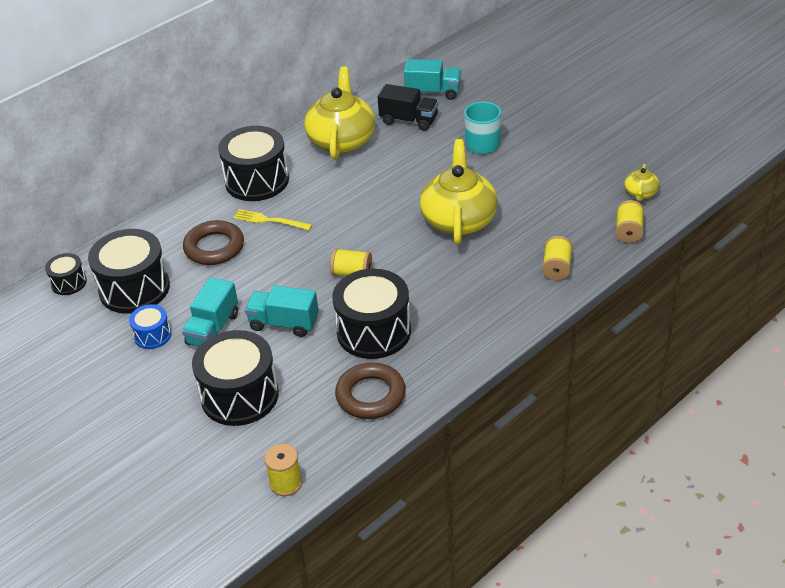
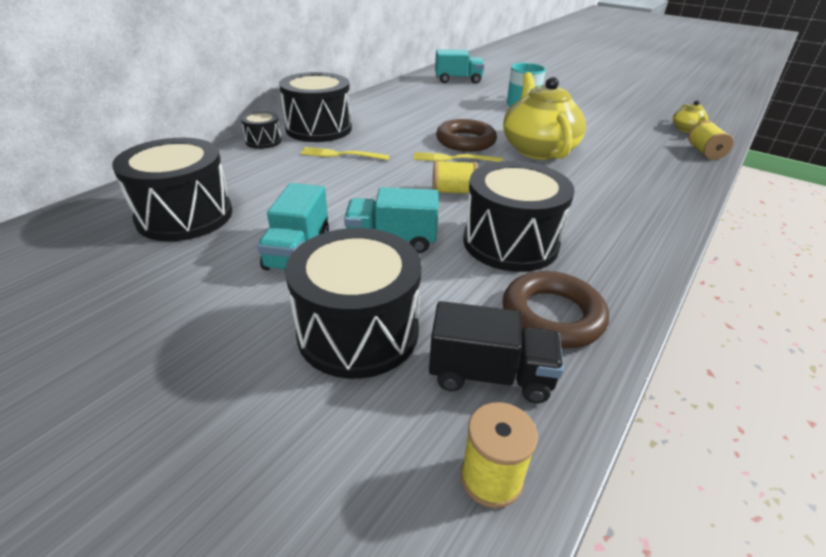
camera: 15 degrees left, 5 degrees down
black drum [45,253,87,295] -> black drum moved to [241,111,282,149]
blue drum [129,304,171,349] -> none
brown ring [183,220,244,265] -> brown ring moved to [436,119,497,152]
yellow teapot [304,66,375,160] -> none
black truck [378,84,438,131] -> black truck moved to [429,301,564,403]
yellow spool [542,236,573,280] -> none
none -> yellow fork [413,152,503,162]

